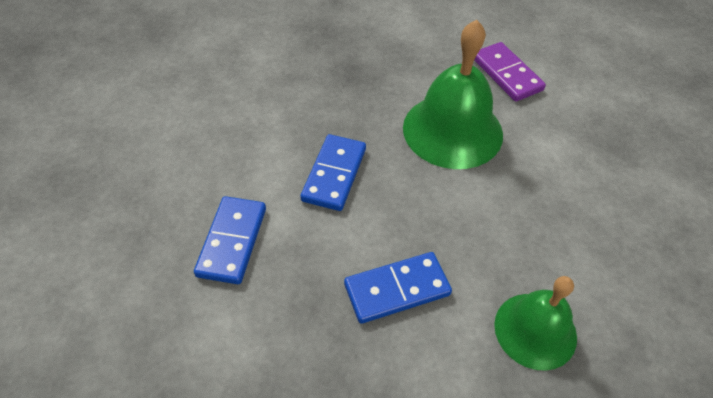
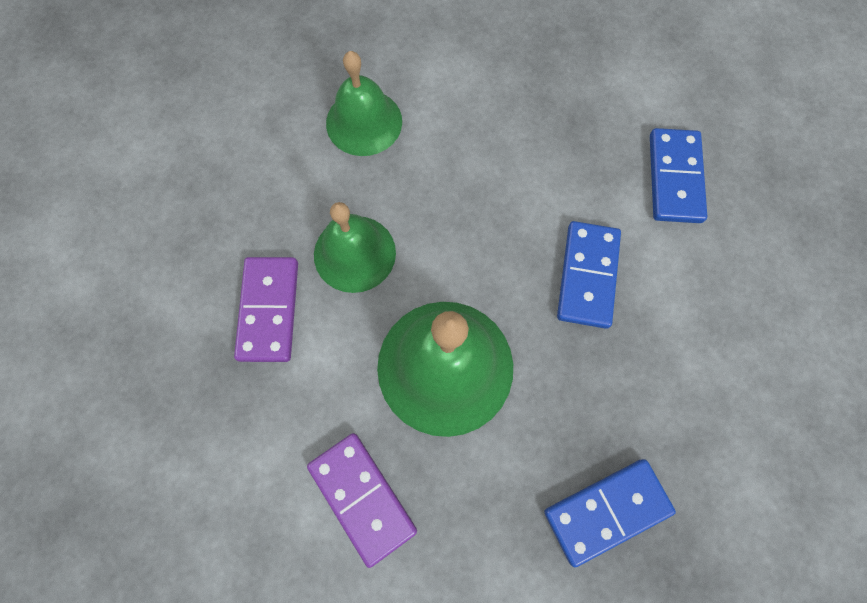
camera: 175 degrees right, 20 degrees up
blue domino [344,252,452,324] -> blue domino moved to [544,459,676,567]
none -> purple domino [234,257,298,362]
none -> green bell [314,202,396,293]

